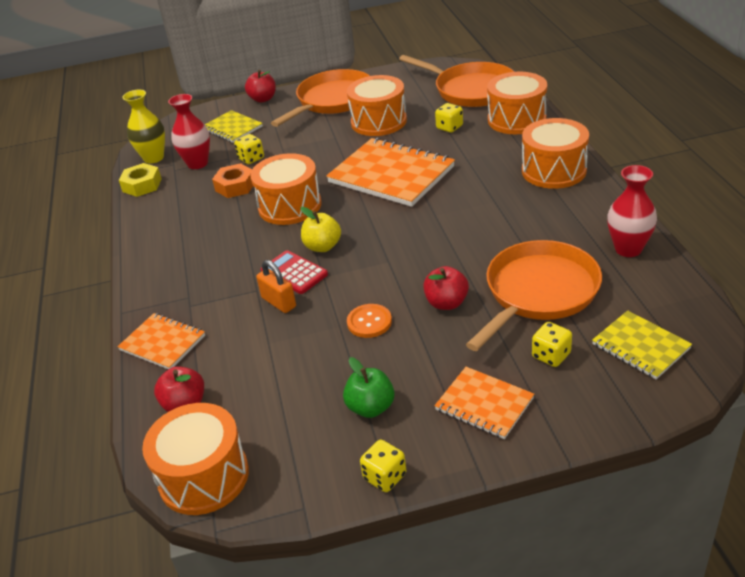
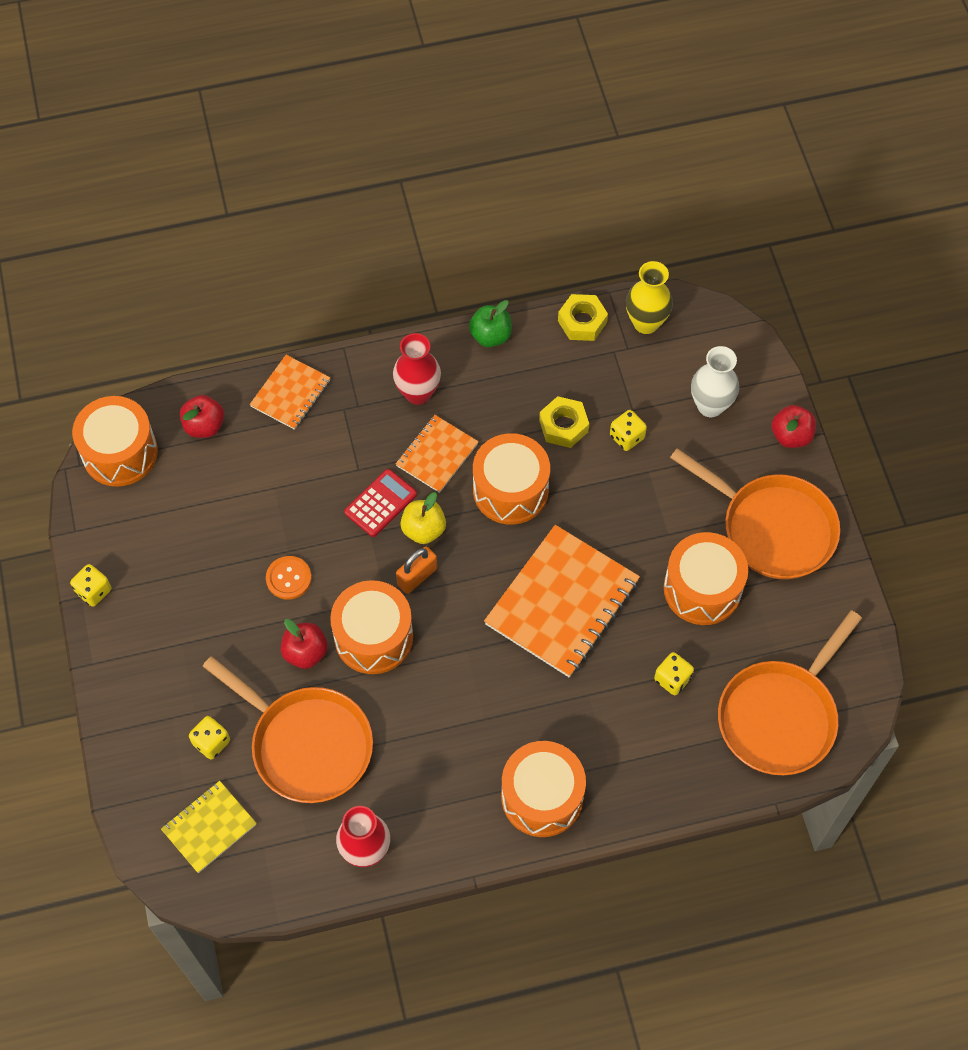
camera: 85 degrees right, 25 degrees up
red vase [168,94,210,169] -> red vase moved to [393,333,441,405]
yellow notebook [205,110,263,143] -> white vase [691,346,739,417]
orange nut [212,163,253,198] -> yellow nut [539,396,589,448]
orange padlock [256,260,296,313] -> orange padlock moved to [396,547,437,594]
green apple [343,357,394,418] -> green apple moved to [469,300,512,347]
orange notebook [434,367,534,439] -> orange notebook moved to [395,415,479,493]
orange drum [487,72,547,134] -> orange drum moved to [330,580,413,674]

